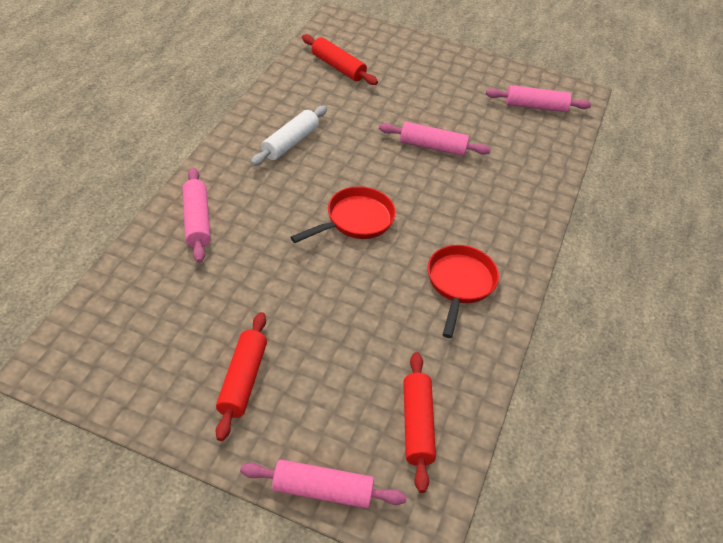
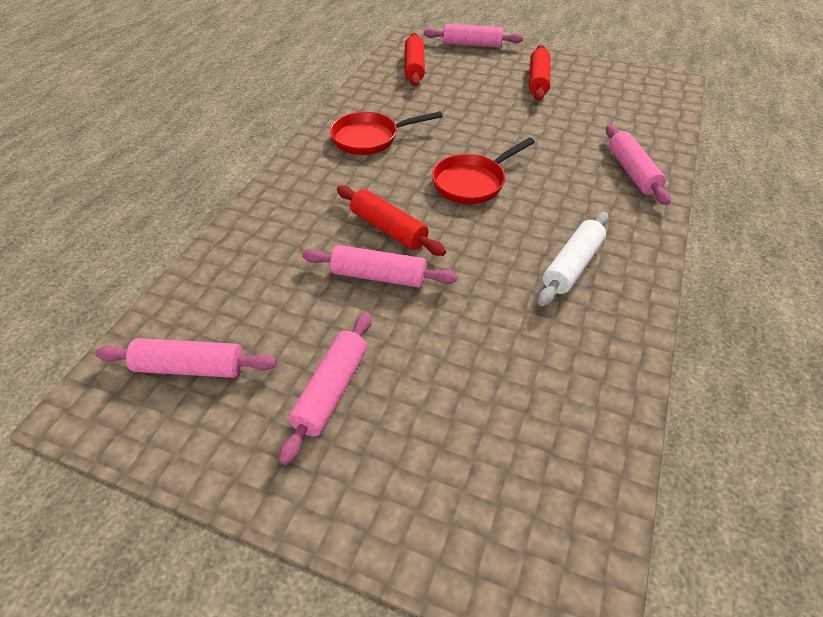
camera: 175 degrees left, 0 degrees up
red rolling pin [302,34,378,85] -> red rolling pin moved to [337,185,446,256]
red pan [428,245,499,338] -> red pan turned 60 degrees clockwise [330,111,443,155]
none -> pink rolling pin [279,312,372,465]

